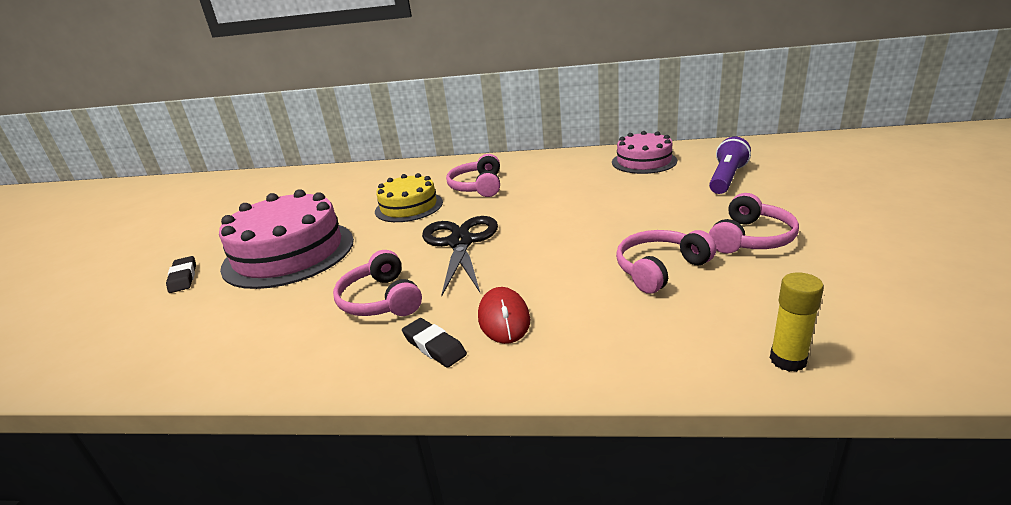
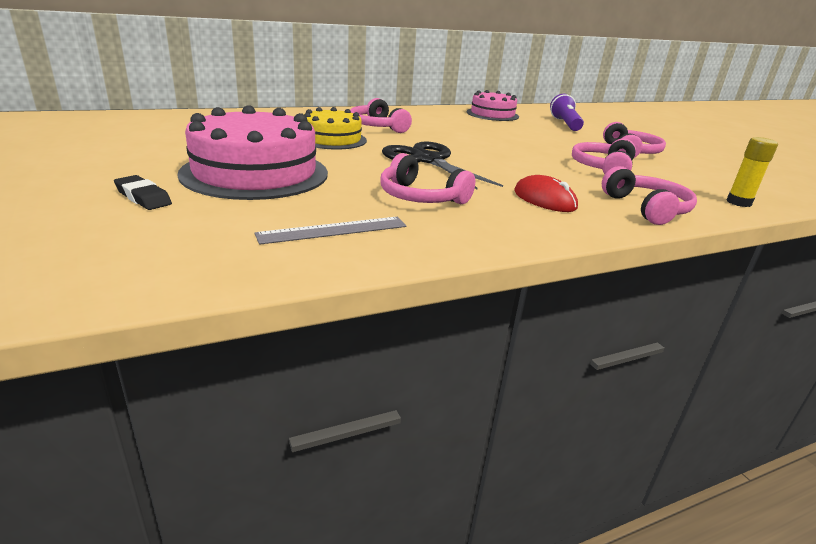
camera: 35 degrees left, 0 degrees up
black eraser [402,318,467,368] -> none
none -> grey ruler [255,217,407,245]
none -> pink headphones [602,166,697,225]

